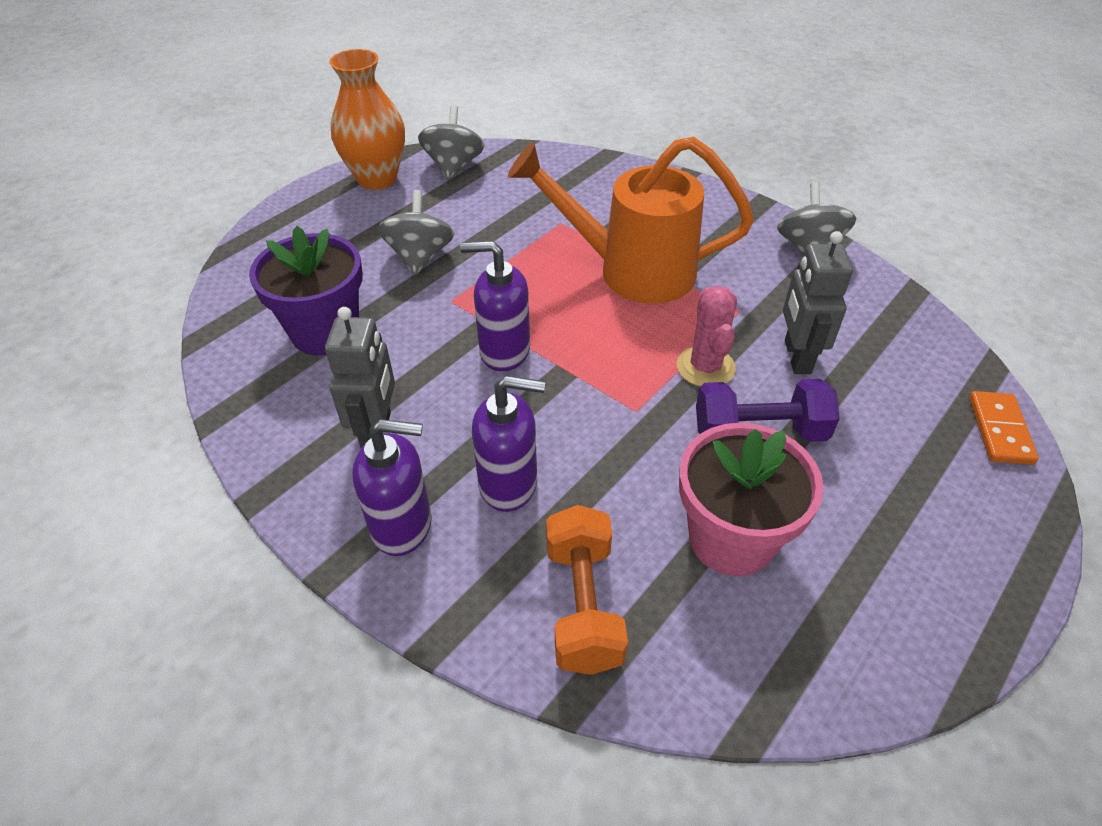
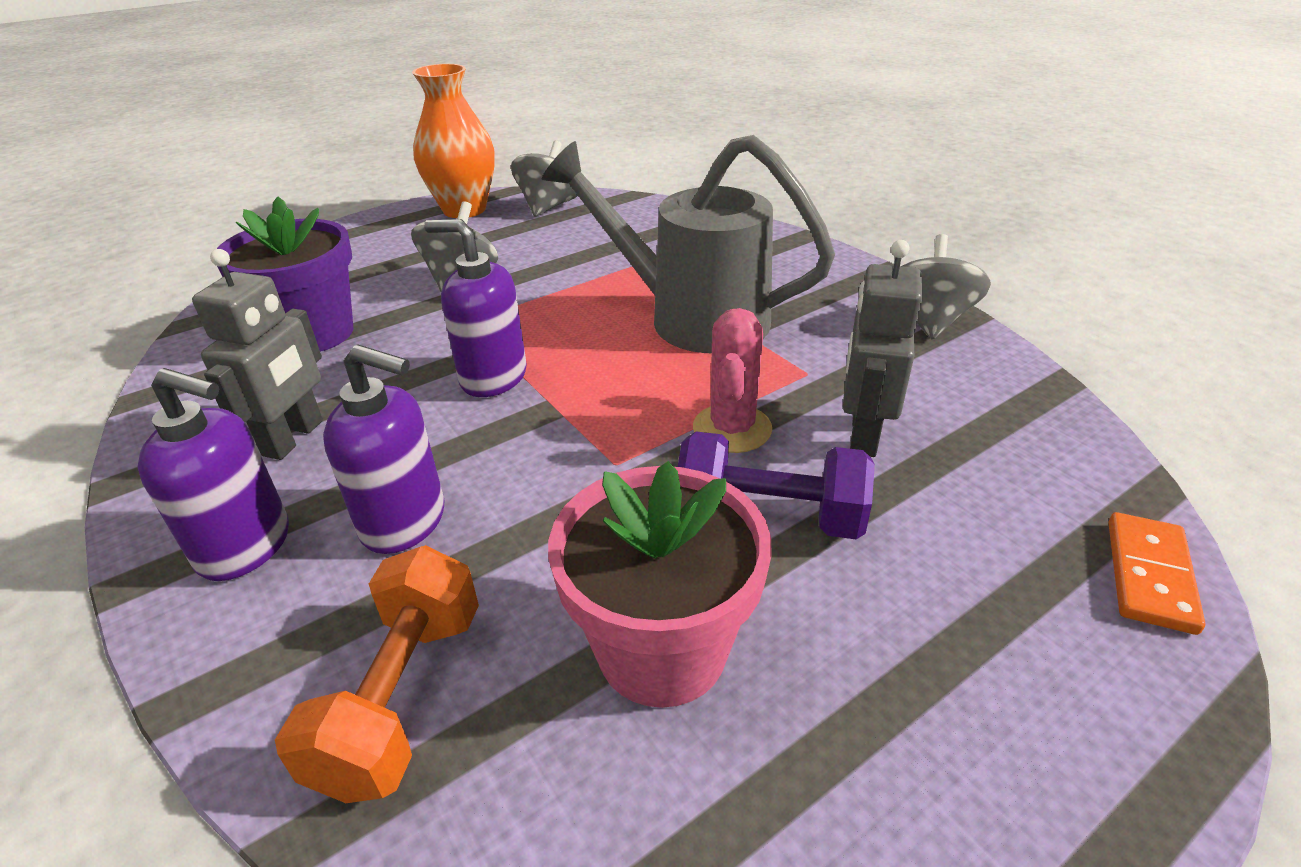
camera: 15 degrees right, 10 degrees down
orange watering can [508,137,754,304] -> grey watering can [542,135,835,353]

